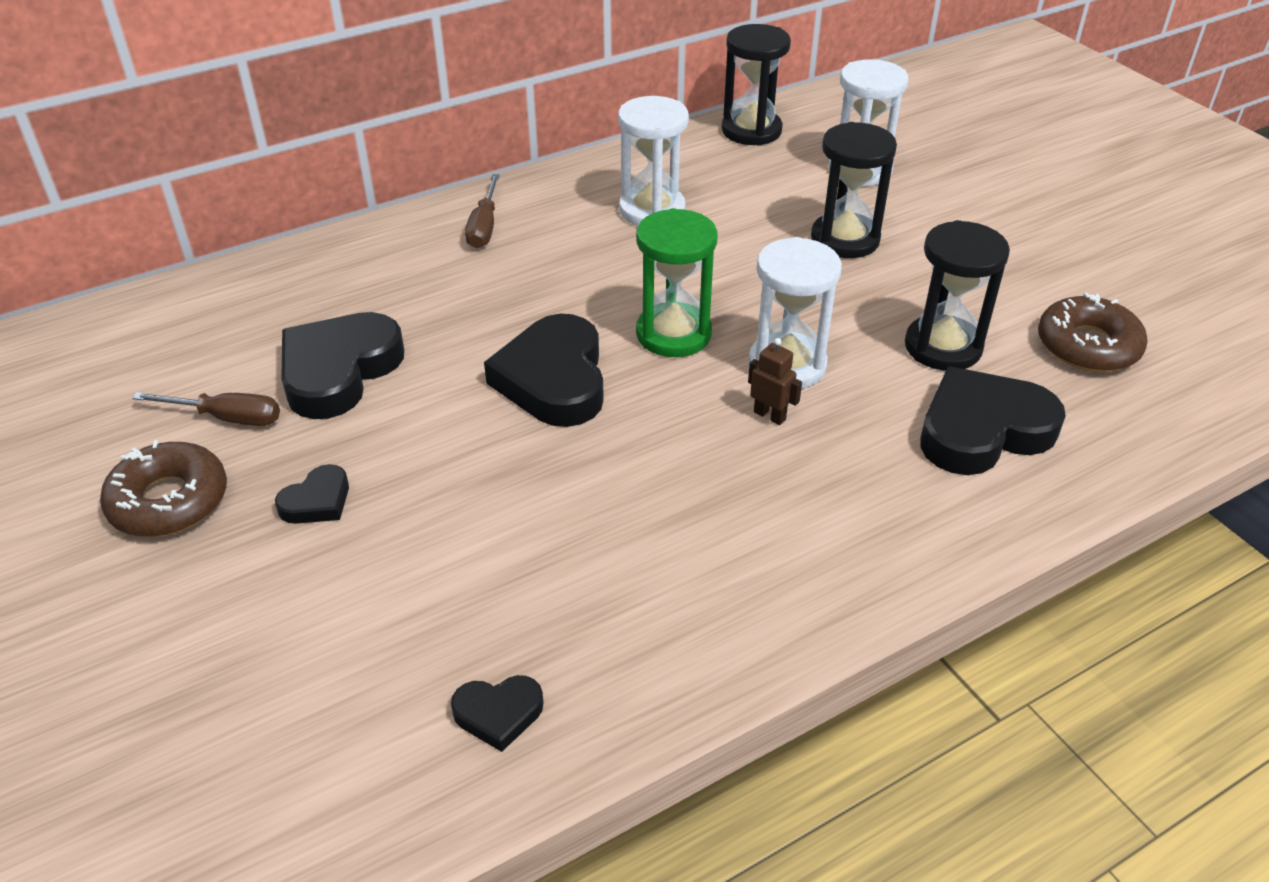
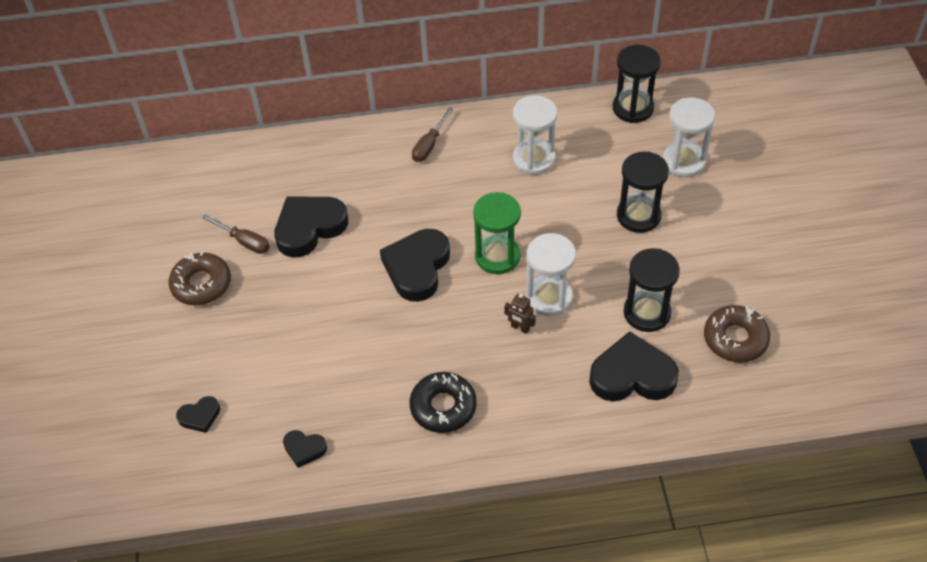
camera: 25 degrees right, 10 degrees up
black heart [275,464,349,524] -> black heart moved to [176,396,220,433]
brown robot [748,338,802,425] -> brown robot turned 150 degrees clockwise [505,294,536,334]
none -> black donut [410,372,477,433]

